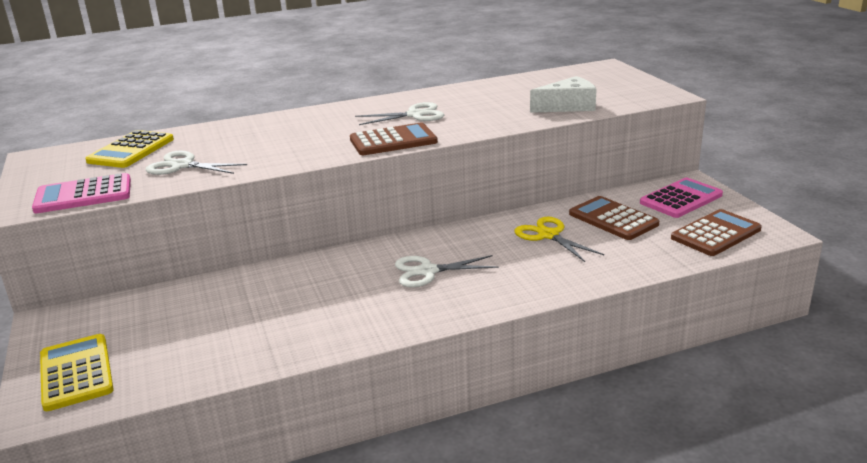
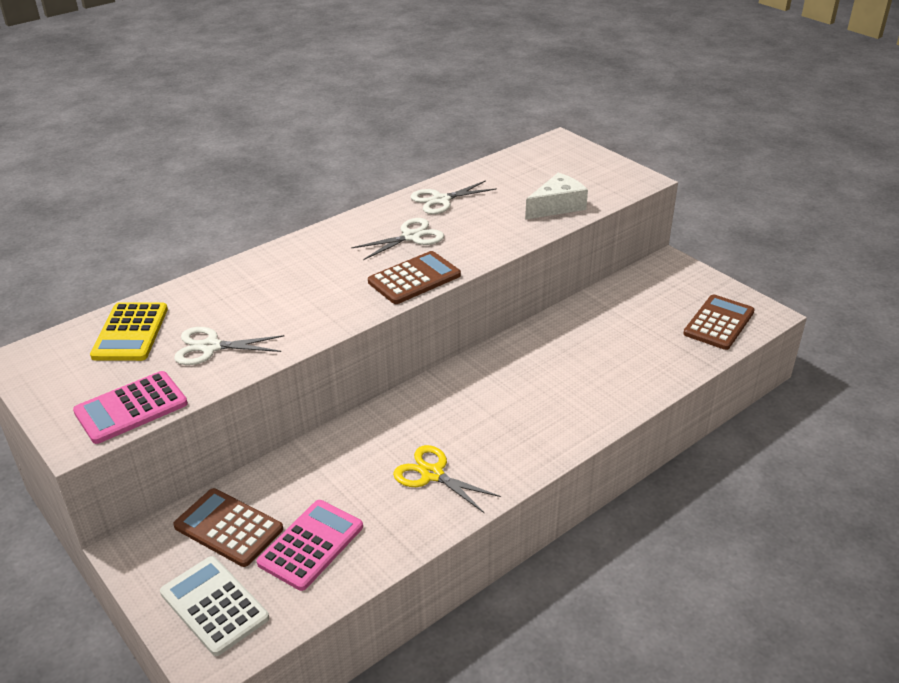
camera: 20 degrees left, 10 degrees up
yellow calculator [40,334,114,411] -> white calculator [160,556,269,656]
white scissors [395,255,499,287] -> white scissors moved to [411,180,497,214]
yellow scissors [514,217,604,262] -> yellow scissors moved to [393,445,501,513]
brown calculator [569,196,660,240] -> brown calculator moved to [173,488,283,567]
pink calculator [640,178,723,218] -> pink calculator moved to [257,500,363,591]

